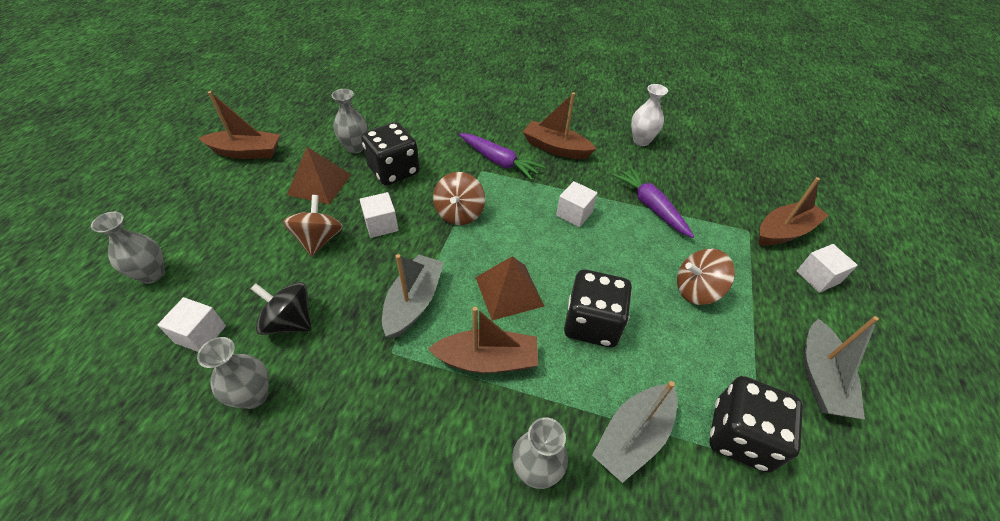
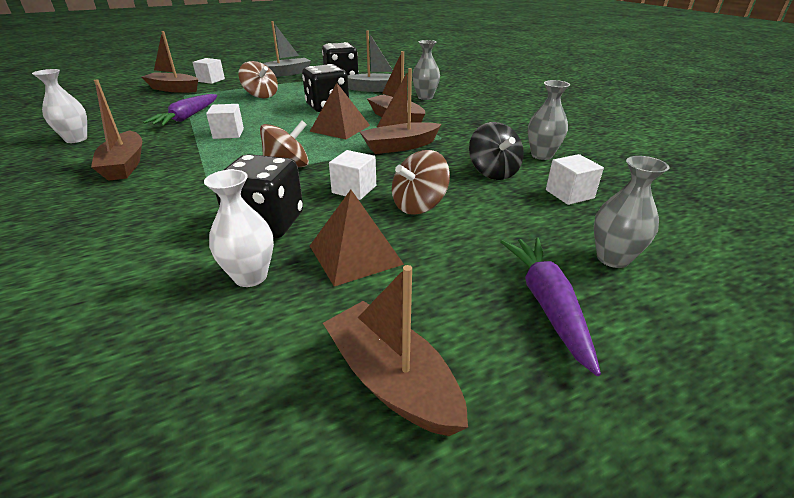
camera: 130 degrees left, 15 degrees down
grey vase [331,89,368,154] -> white vase [204,170,274,287]
grey boat [382,254,444,339] -> brown boat [360,68,441,154]
purple carrot [459,133,545,180] -> purple carrot moved to [500,238,601,376]

